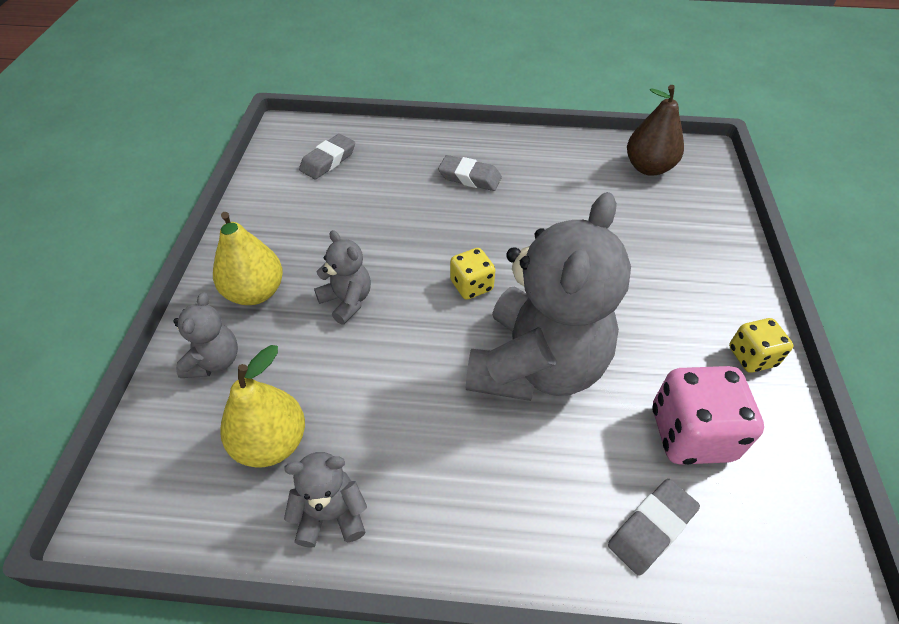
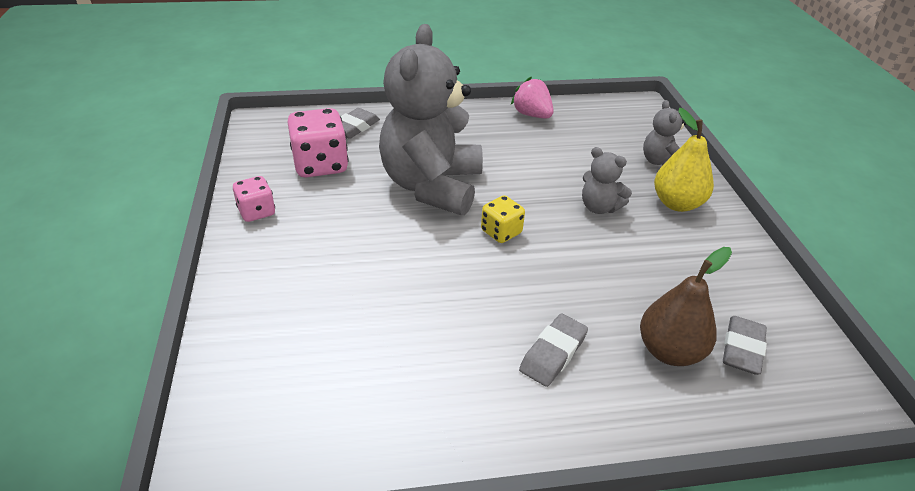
camera: 165 degrees right, 10 degrees down
yellow pear [220,345,305,468] -> none
grey teddy bear [284,452,367,548] -> pink strawberry [511,77,554,119]
grey eraser [438,155,502,191] -> grey eraser turned 60 degrees counterclockwise [519,314,588,387]
brown pear [627,85,684,176] -> brown pear moved to [640,247,732,366]
yellow dice [729,318,793,373] -> pink dice [233,176,275,222]

